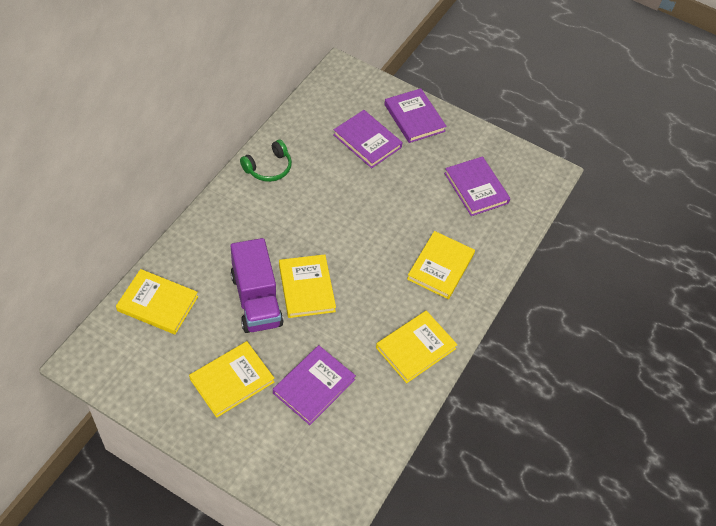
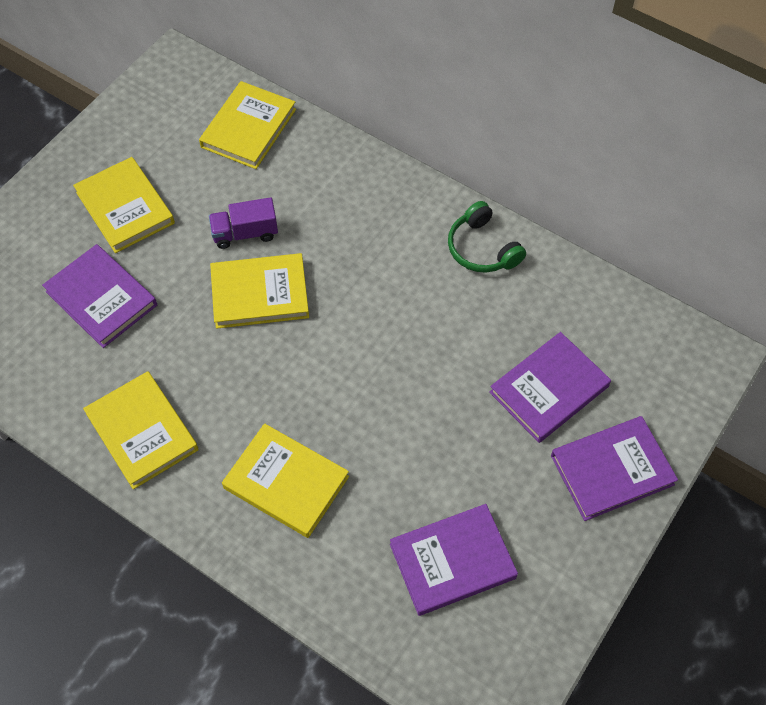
camera: 100 degrees right, 5 degrees up
purple truck [231,238,283,333] -> purple truck [209,197,278,249], size x0.55

